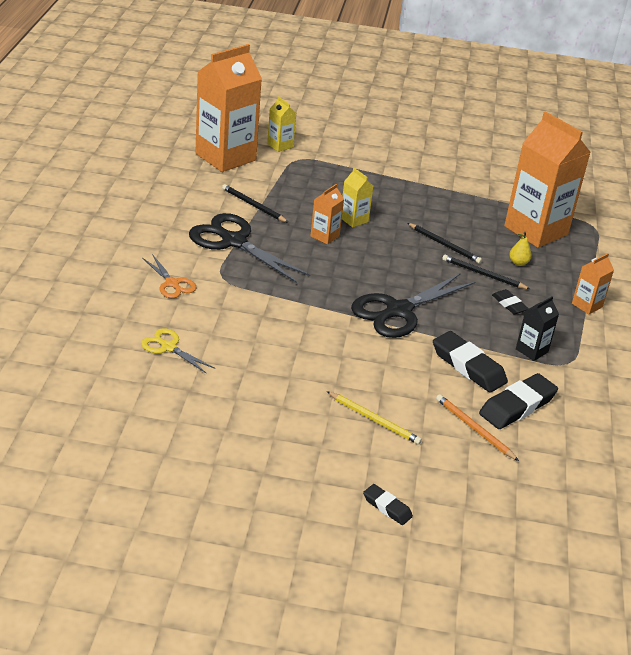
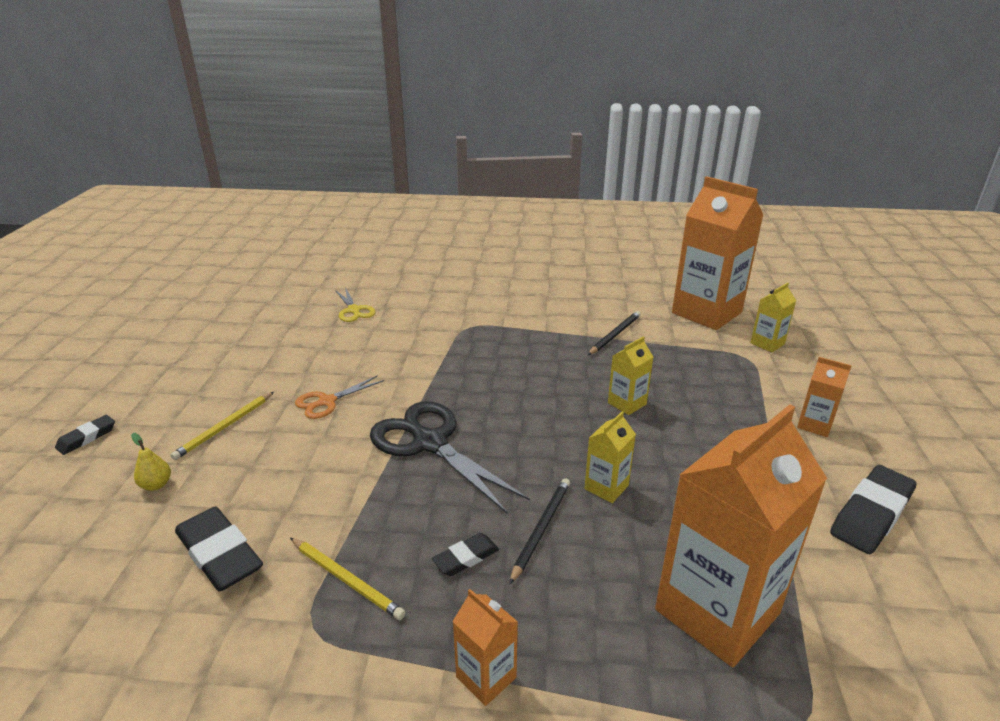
camera: 90 degrees right, 5 degrees down
yellow scissors [141,328,215,374] -> yellow scissors turned 120 degrees clockwise [335,287,376,322]
orange scissors [142,254,197,298] -> orange scissors moved to [295,375,384,419]
black scissors [189,213,310,283] -> none
orange carton [310,184,344,244] -> orange carton moved to [797,357,852,437]
black pencil [407,223,482,264] -> yellow carton [585,411,636,503]
black eraser [433,331,508,393] -> black eraser moved to [830,465,917,554]
orange pencil [436,394,519,461] -> none
yellow pear [509,232,532,266] -> yellow pear moved to [131,433,171,491]
black carton [516,296,559,361] -> yellow pencil [290,538,406,620]

